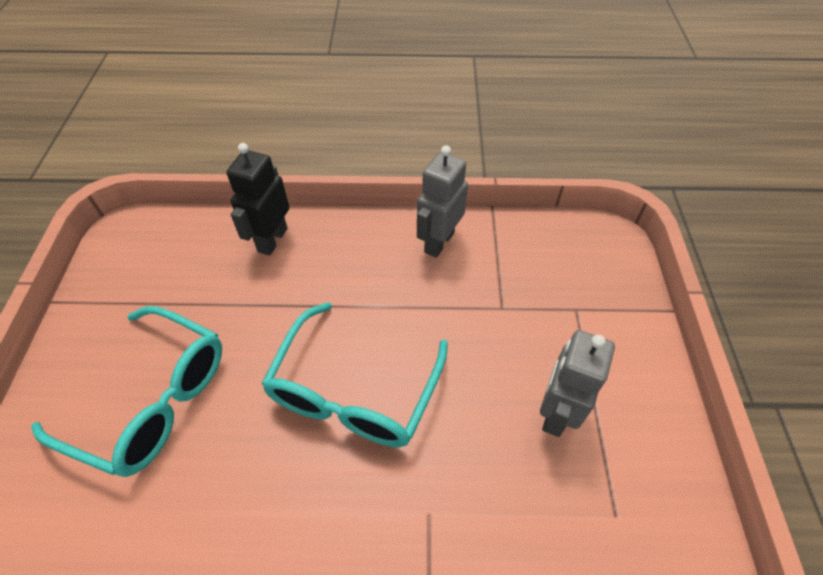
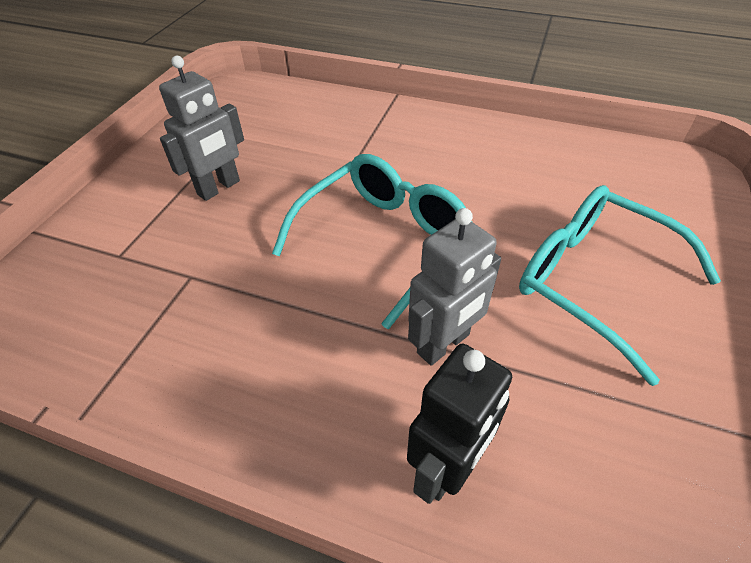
camera: 160 degrees left, 5 degrees down
grey robot [417,145,468,258] -> grey robot moved to [408,208,501,366]

